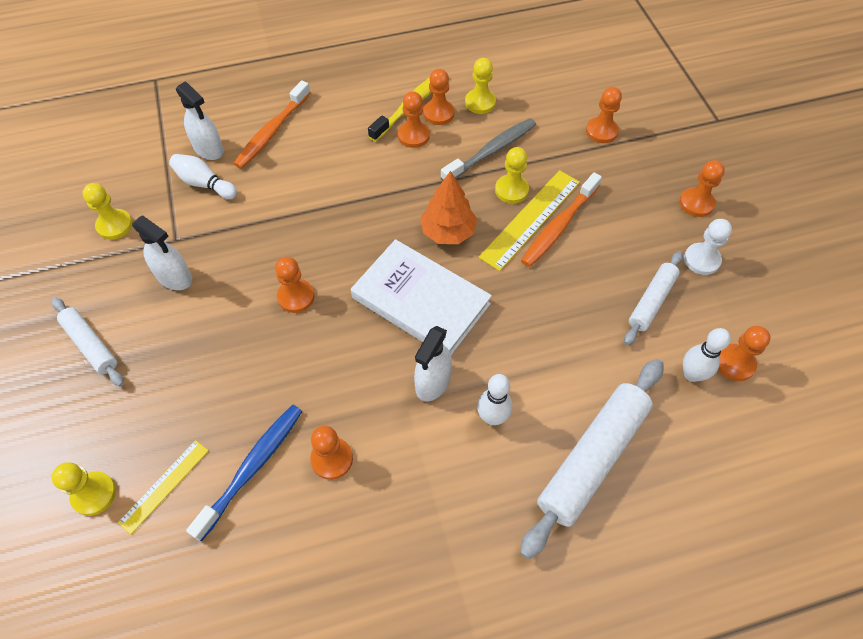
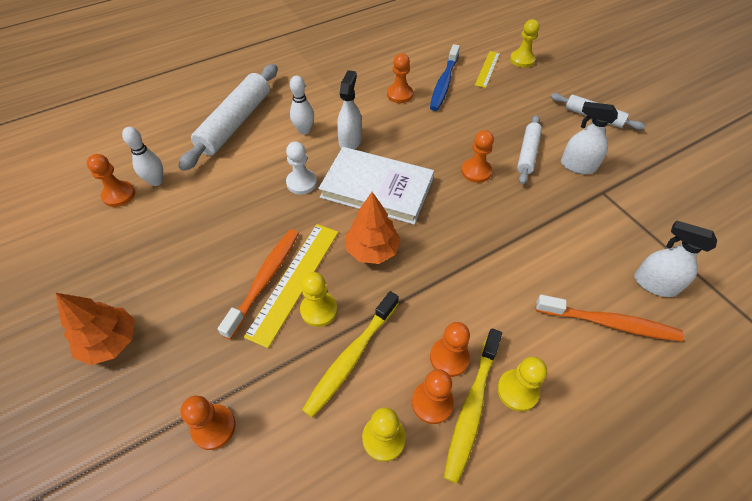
camera: 165 degrees right, 5 degrees down
yellow pawn [82,183,133,240] -> yellow pawn moved to [497,357,547,412]
white bowling pin [169,154,237,199] -> none
orange toothbrush [234,80,311,169] -> orange toothbrush turned 90 degrees clockwise [536,295,684,341]
grey toothbrush [440,118,536,181] -> yellow toothbrush [302,291,399,418]
white rolling pin [624,251,683,345] -> white rolling pin moved to [517,115,542,185]
orange pawn [679,160,725,217] -> orange tree [56,293,135,365]
white pawn [684,219,732,275] -> white pawn moved to [286,141,317,195]

